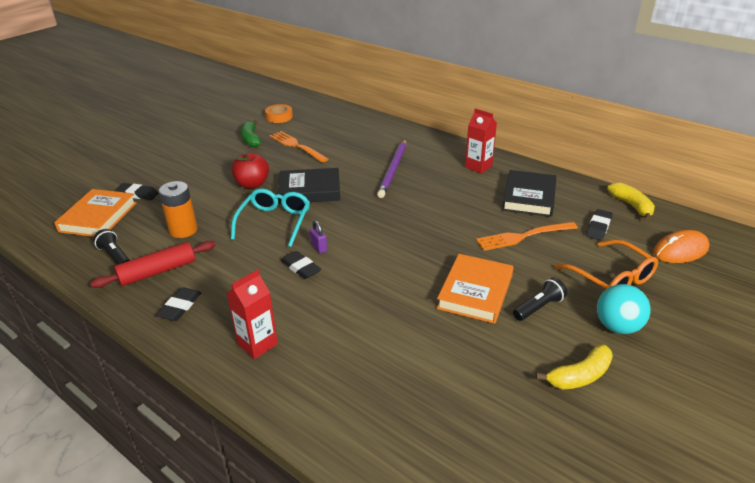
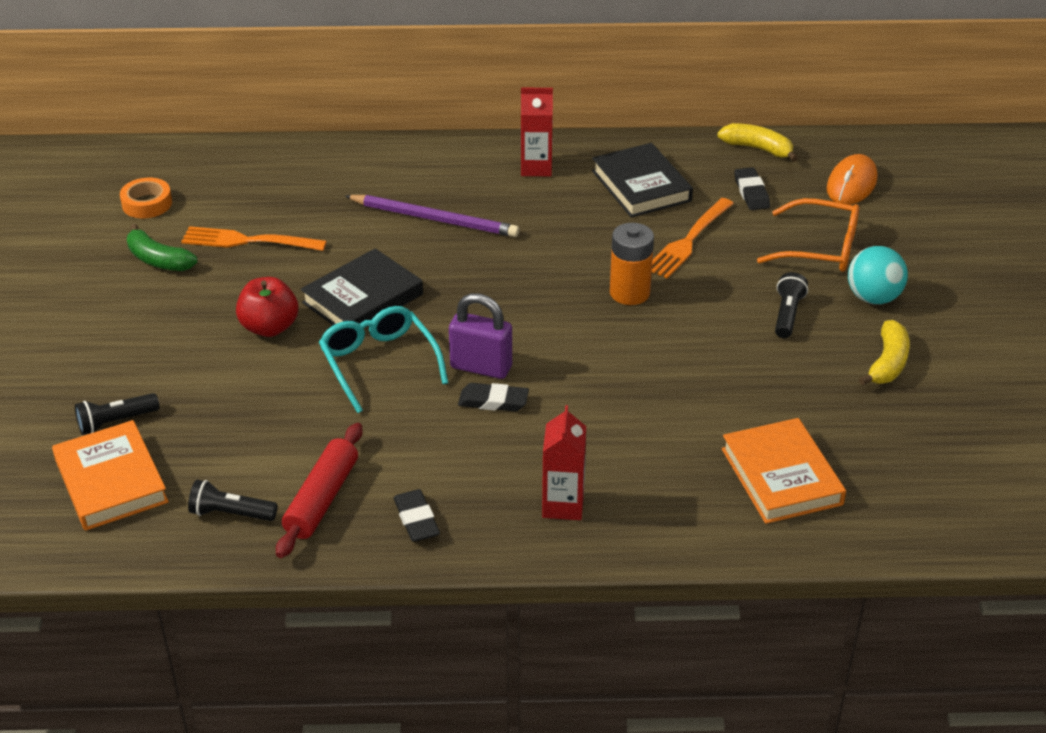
camera: 40 degrees left, 5 degrees up
black eraser [115,183,158,200] -> black flashlight [75,393,160,435]
orange battery [158,181,197,238] -> orange battery moved to [610,223,654,305]
purple padlock [310,221,327,253] -> purple padlock [449,293,512,379], size x1.96
purple pencil [377,139,406,198] -> purple pencil turned 45 degrees counterclockwise [345,195,519,237]
orange book [437,254,513,324] -> orange book moved to [722,418,846,524]

